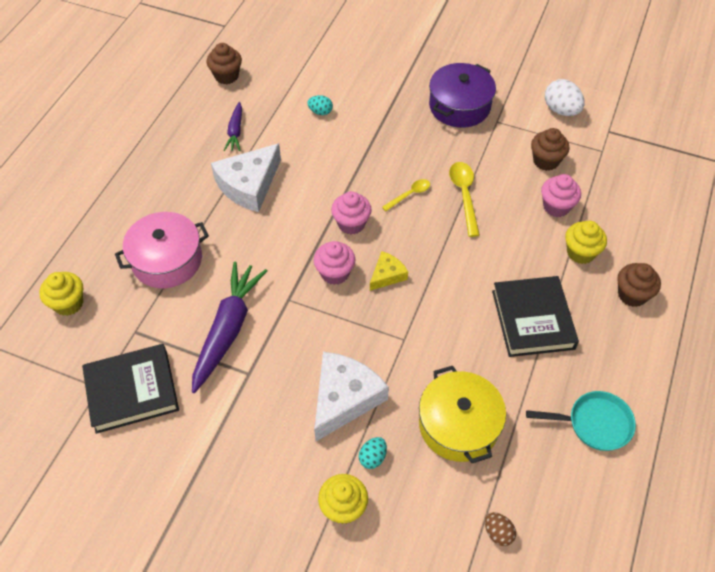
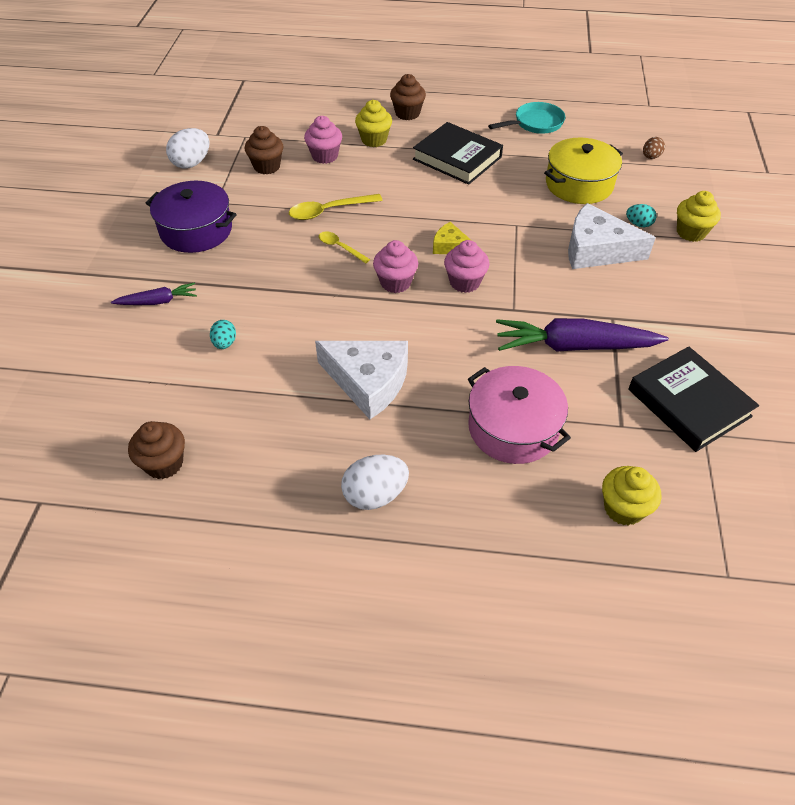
camera: 105 degrees left, 5 degrees down
purple carrot [224,102,242,151] -> purple carrot moved to [111,282,197,305]
black book [492,276,579,357] -> black book turned 60 degrees clockwise [413,122,503,185]
turquoise pan [526,391,636,451] -> turquoise pan turned 75 degrees clockwise [488,102,565,134]
none -> white egg [341,455,409,510]

